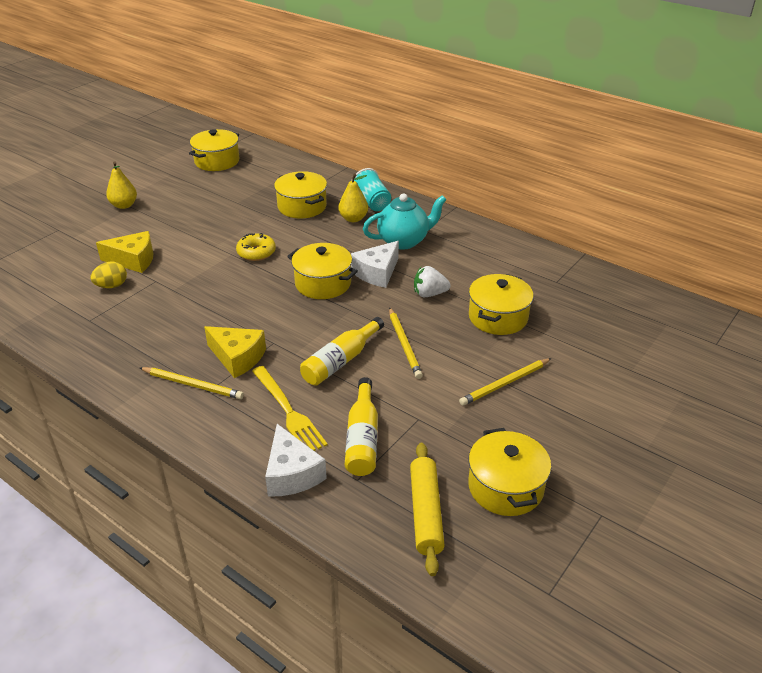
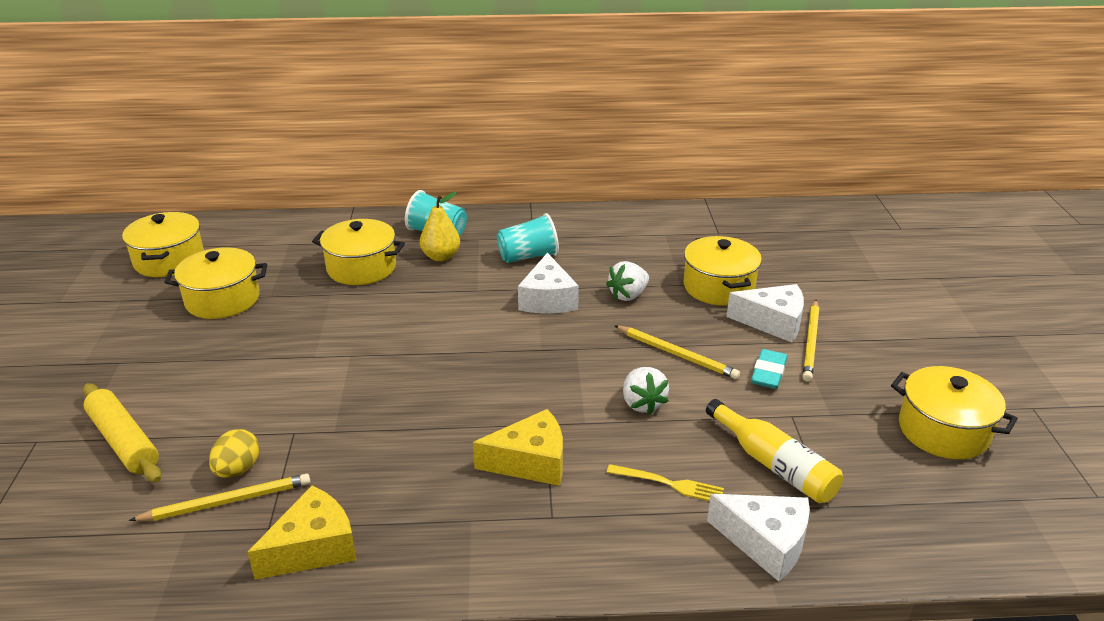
camera: 40 degrees left, 5 degrees down
yellow cheese [96,231,154,273] -> yellow cheese moved to [247,485,357,580]
yellow pear [106,161,137,209] -> none
yellow pencil [140,367,244,399] -> yellow pencil moved to [129,474,310,521]
yellow donut [236,233,276,261] -> none
yellow fork [252,366,328,451] -> yellow fork [606,464,724,501], size x0.64
yellow pot [287,243,358,299] -> yellow pot moved to [164,247,267,319]
yellow bottle [300,317,384,386] -> white strawberry [623,367,669,415]
turquoise teapot [363,193,447,250] -> turquoise cup [497,213,559,263]
yellow rolling pin [410,443,445,576] -> yellow rolling pin moved to [83,383,161,482]
none -> white cheese [726,284,804,342]
none -> turquoise eraser [751,349,787,389]

